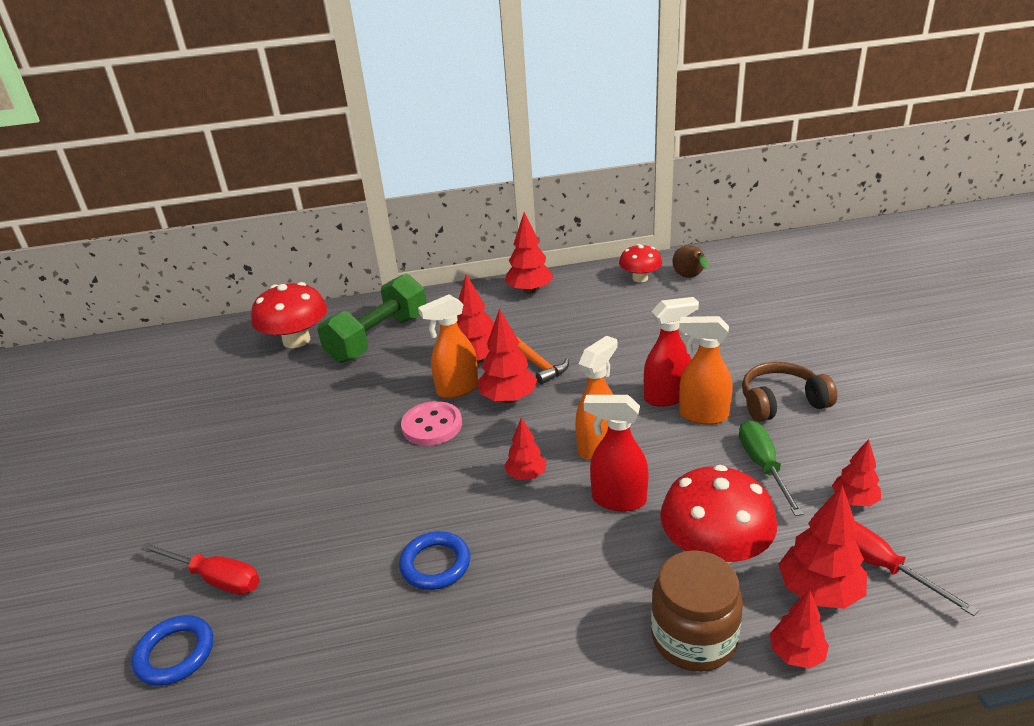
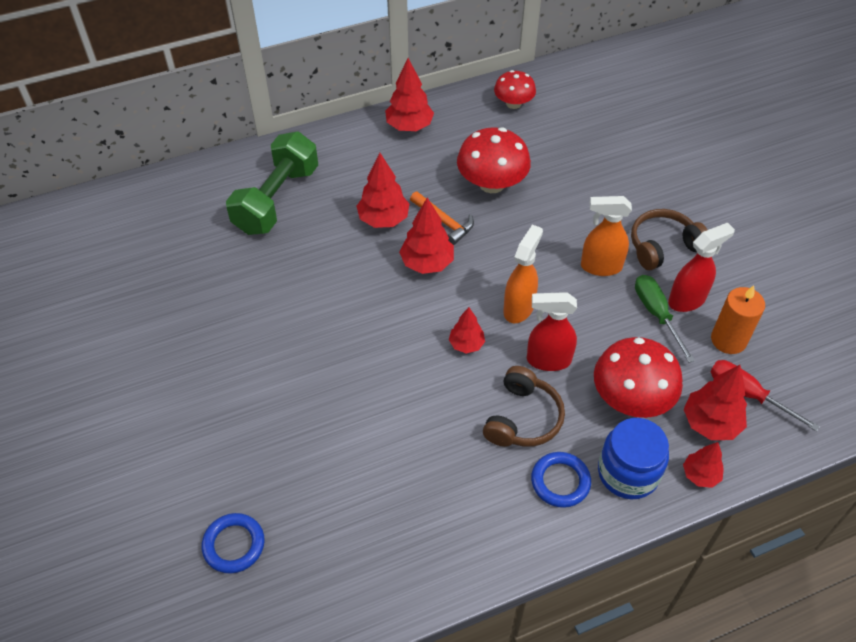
camera: 15 degrees left, 20 degrees up
red screwdriver [141,543,260,595] -> none
red mushroom [251,282,327,348] -> red mushroom moved to [457,127,531,193]
blue ring [399,531,470,590] -> blue ring moved to [531,452,591,508]
pink button [401,401,462,446] -> none
orange spray bottle [418,295,478,398] -> none
red spray bottle [644,297,699,407] -> red spray bottle moved to [668,223,735,312]
brown jar [651,550,743,672] -> blue jar [598,418,669,499]
brown pear [672,245,709,278] -> none
red tree [832,439,881,506] -> orange candle [711,286,765,354]
none -> brown headphones [483,366,565,447]

